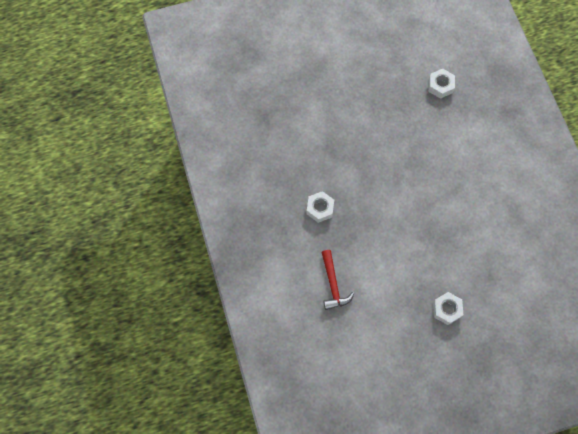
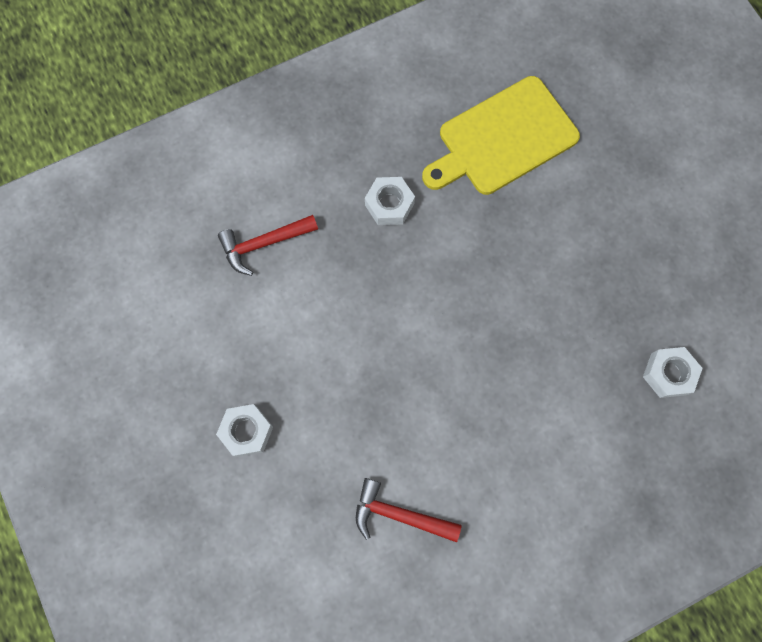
camera: 80 degrees right, 5 degrees up
none -> red hammer [356,478,461,542]
none -> yellow cutting board [422,76,580,195]

